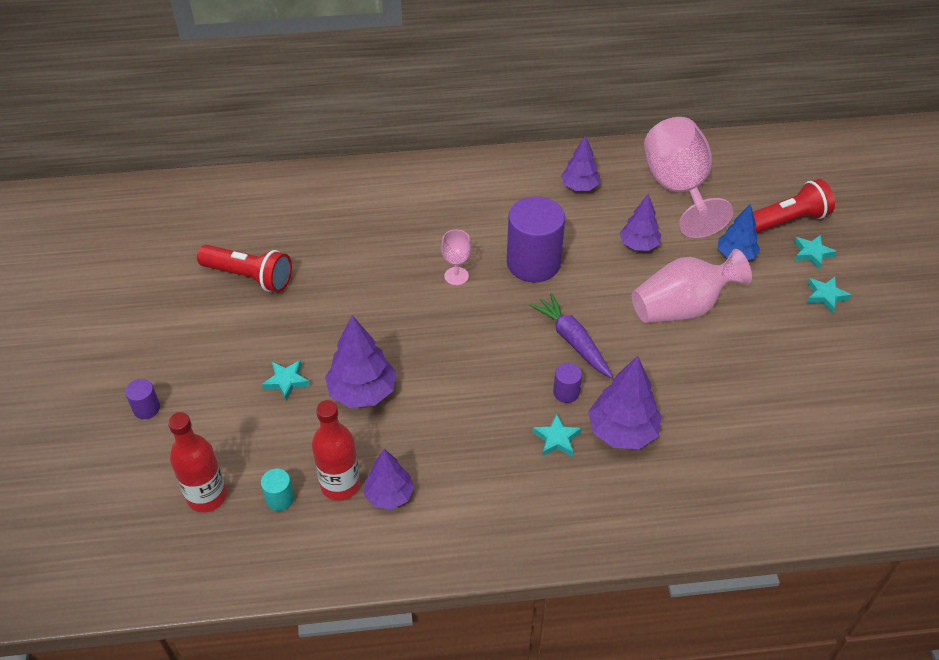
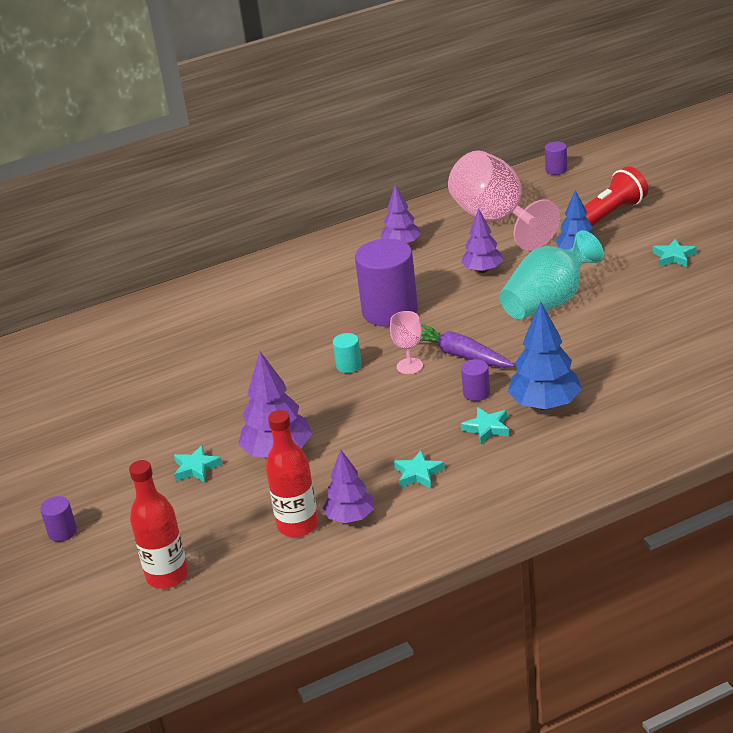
camera: 15 degrees left, 15 degrees down
red flashlight [197,245,292,292] -> none
turquoise cylinder [261,469,294,511] -> turquoise cylinder moved to [333,333,362,373]
pink goblet [441,229,471,285] -> pink goblet moved to [390,311,423,374]
purple tree [588,356,662,449] -> blue tree [508,302,582,410]
pink vase [632,249,752,323] -> turquoise vase [500,230,604,319]
turquoise star [794,235,837,269] -> turquoise star moved to [394,450,445,488]
none -> purple cylinder [545,142,567,175]

